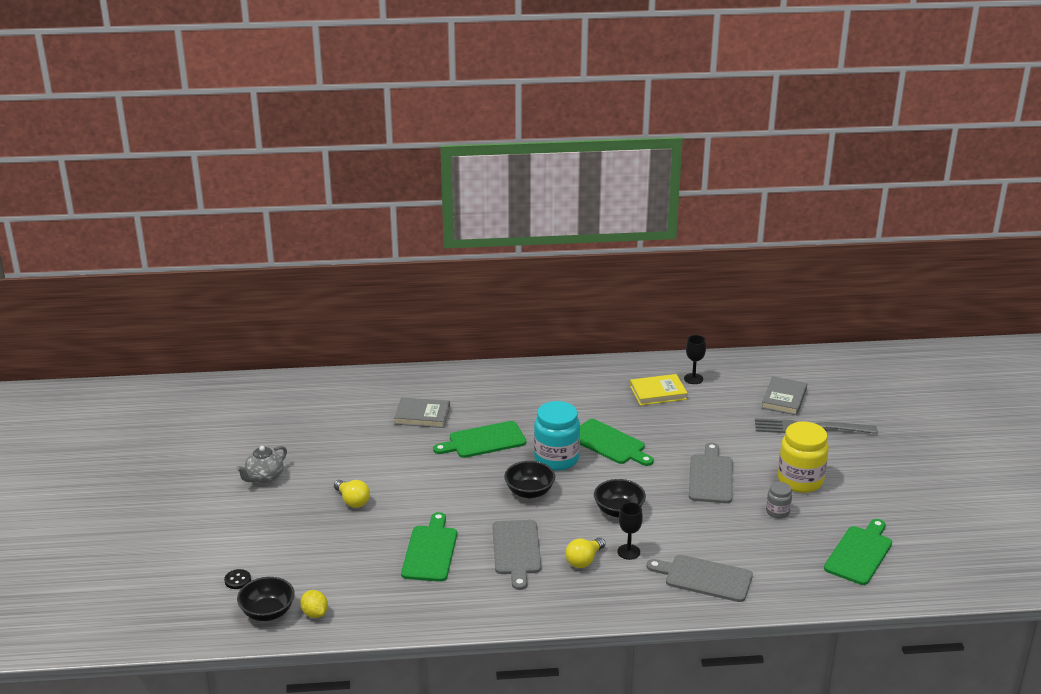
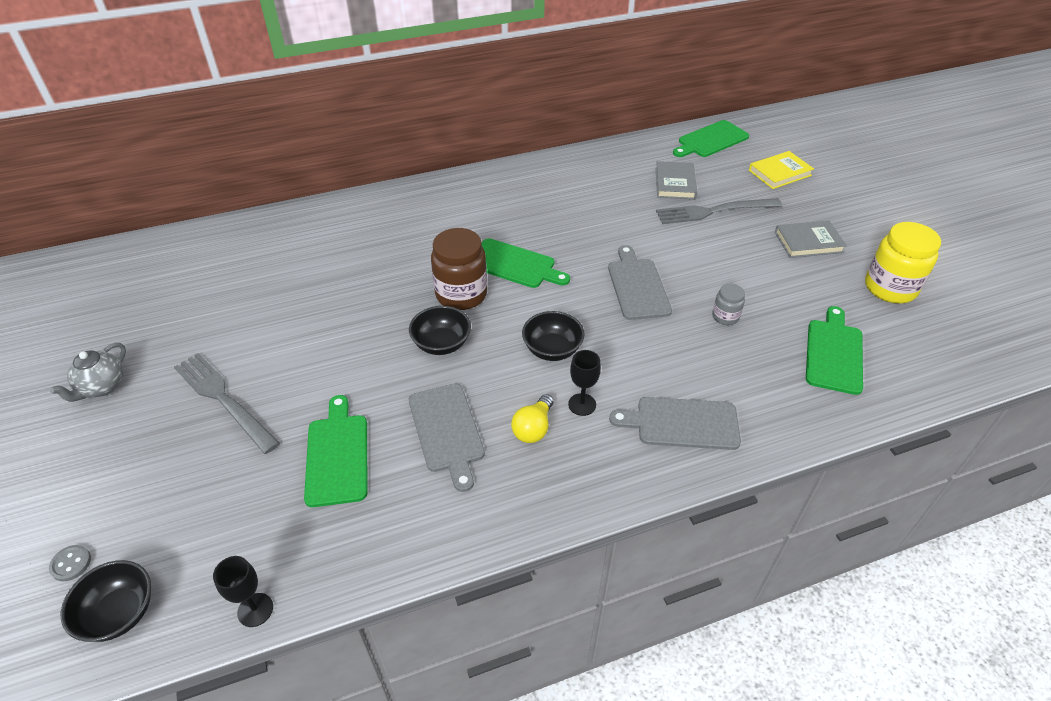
camera: 15 degrees left, 15 degrees up
black button [224,569,251,589] -> grey button [49,545,91,581]
yellow lemon [300,590,328,618] -> none
yellow light bulb [334,480,370,508] -> grey fork [174,353,280,454]
grey book [394,397,450,428] -> grey book moved to [775,221,847,258]
green cutting board [433,421,526,458] -> green cutting board moved to [673,120,749,157]
turquoise jar [534,401,580,471] -> brown jar [431,228,487,310]
yellow book [630,374,687,405] -> yellow book moved to [749,151,814,189]
black goblet [684,335,706,384] -> black goblet moved to [213,556,273,627]
yellow jar [778,421,829,493] -> yellow jar moved to [865,222,941,303]

